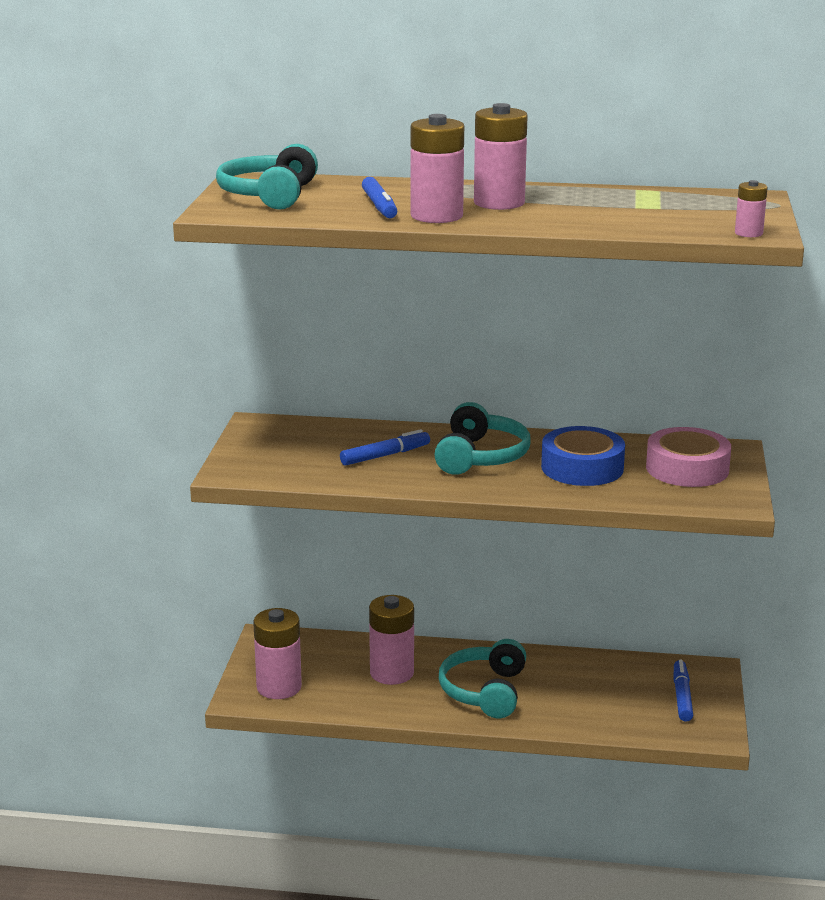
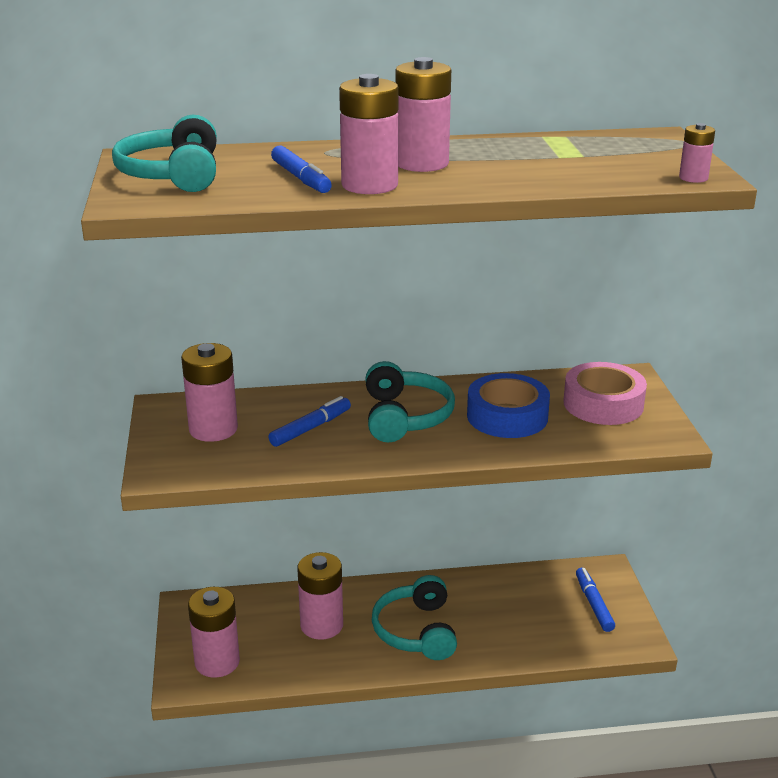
camera: 15 degrees left, 5 degrees up
none -> pink battery [181,343,238,442]

